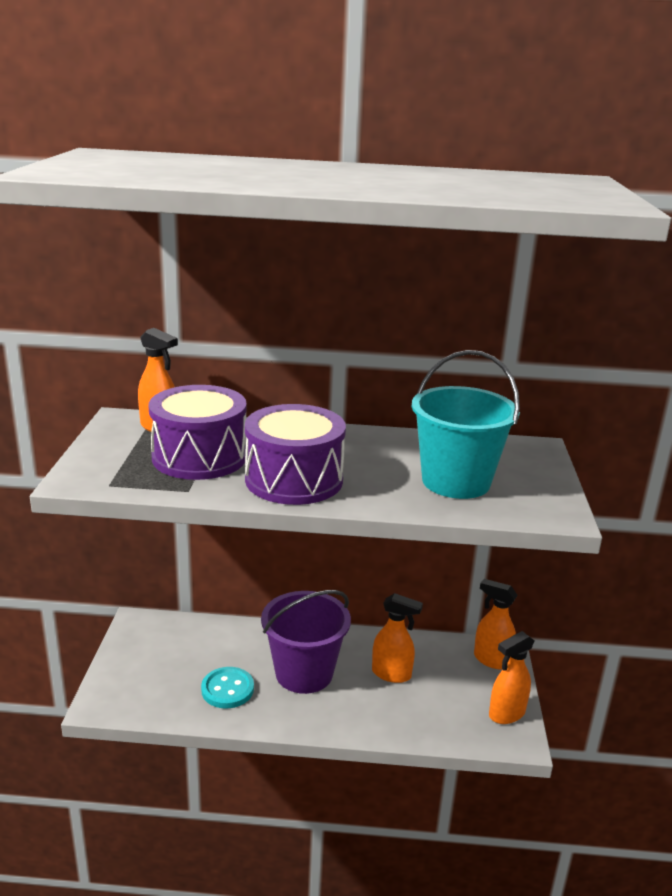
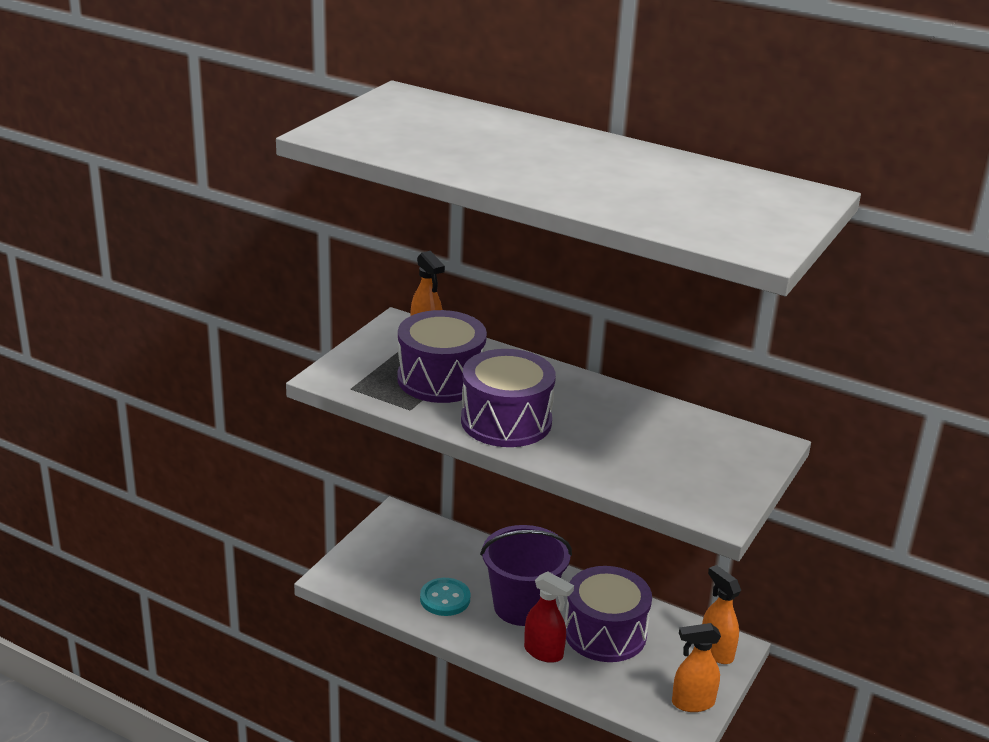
camera: 25 degrees right, 5 degrees up
orange spray bottle [372,593,423,683] -> purple drum [565,566,652,662]
turquoise bucket [412,350,520,499] -> none
none -> red spray bottle [524,572,574,663]

